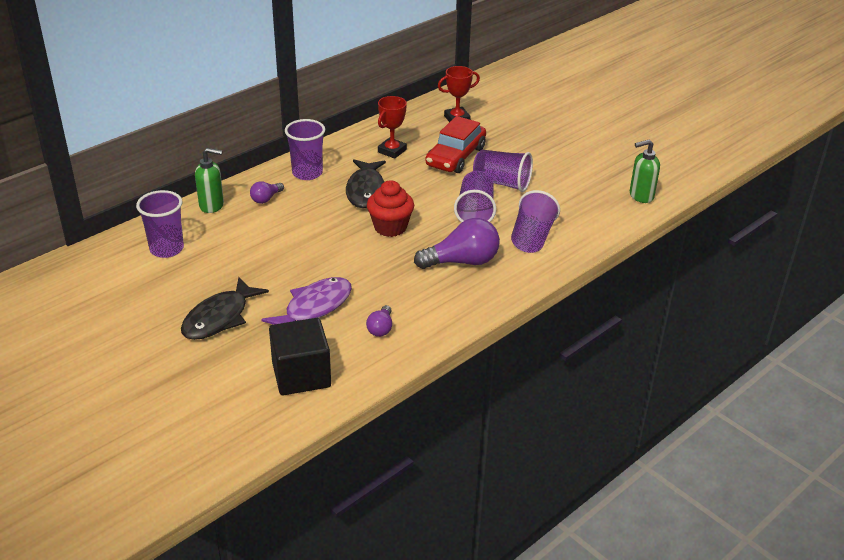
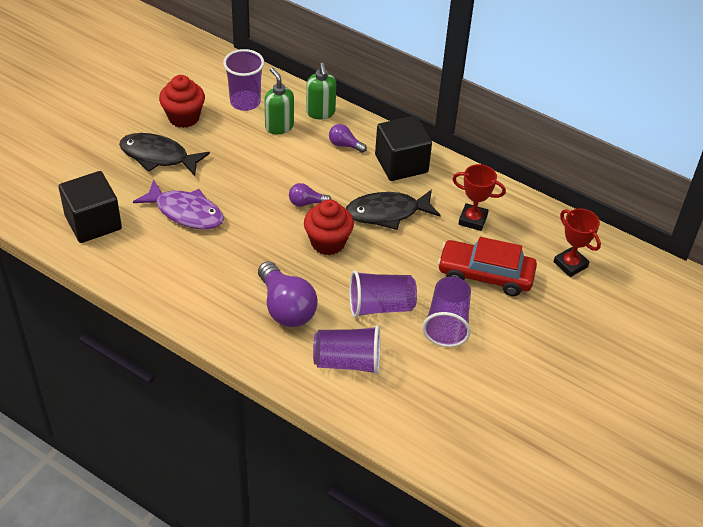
camera: 75 degrees right, 10 degrees up
purple cup [285,119,325,180] -> black cube [375,116,432,181]
purple light bulb [366,305,392,337] -> purple light bulb moved to [289,183,331,207]
green soap dispenser [630,140,660,203] -> green soap dispenser moved to [264,67,294,134]
none -> red cupcake [159,75,205,128]

